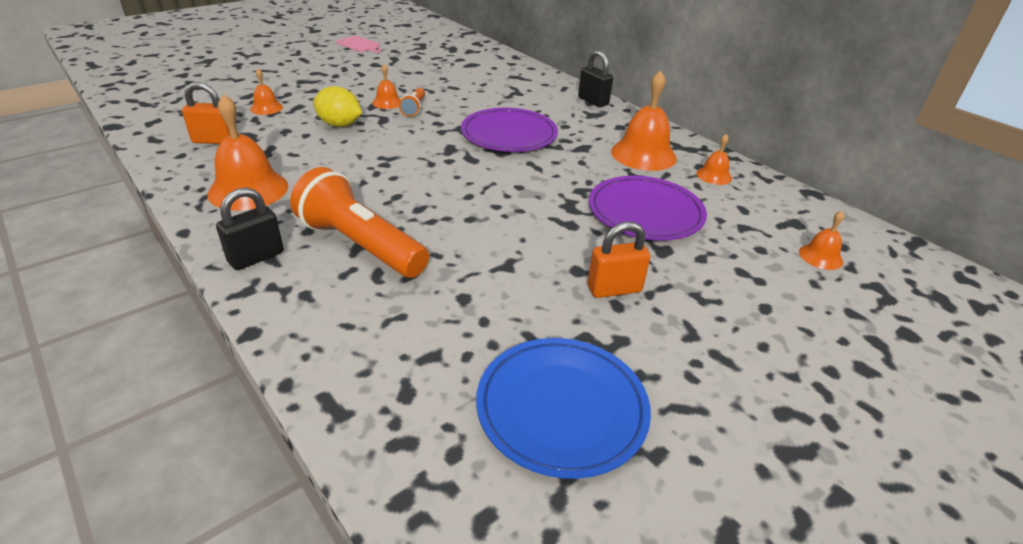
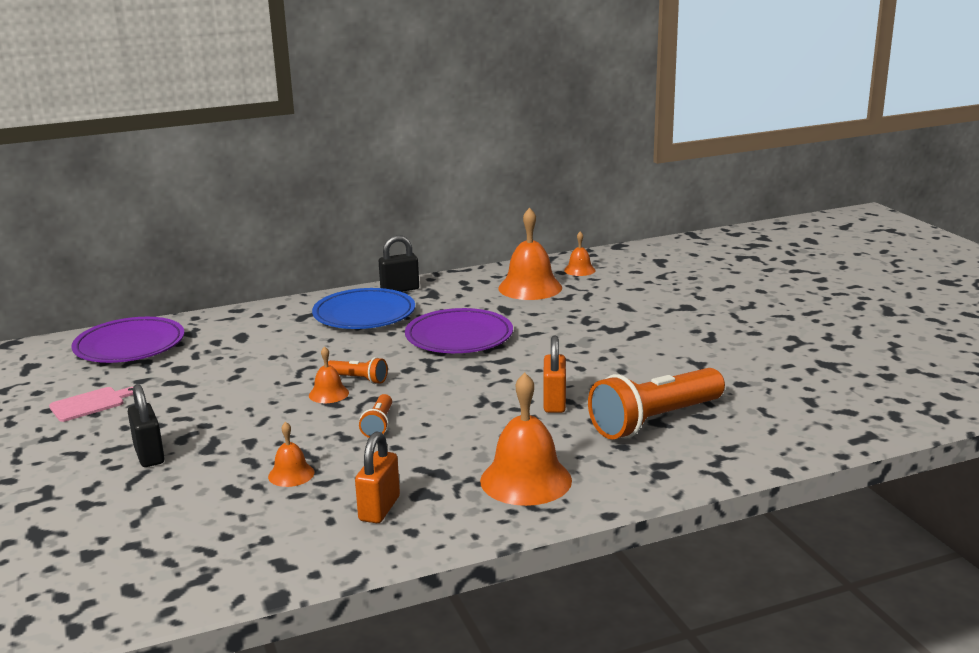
camera: 70 degrees left, 15 degrees down
black padlock [216,187,284,270] -> black padlock moved to [128,384,165,467]
yellow lemon [313,86,362,127] -> orange flashlight [359,394,392,438]
blue plate [476,338,651,479] -> blue plate moved to [312,288,415,329]
orange padlock [587,221,651,298] -> orange padlock moved to [543,336,566,413]
purple plate [589,176,707,241] -> purple plate moved to [72,317,184,363]
orange bell [799,211,844,270] -> none

